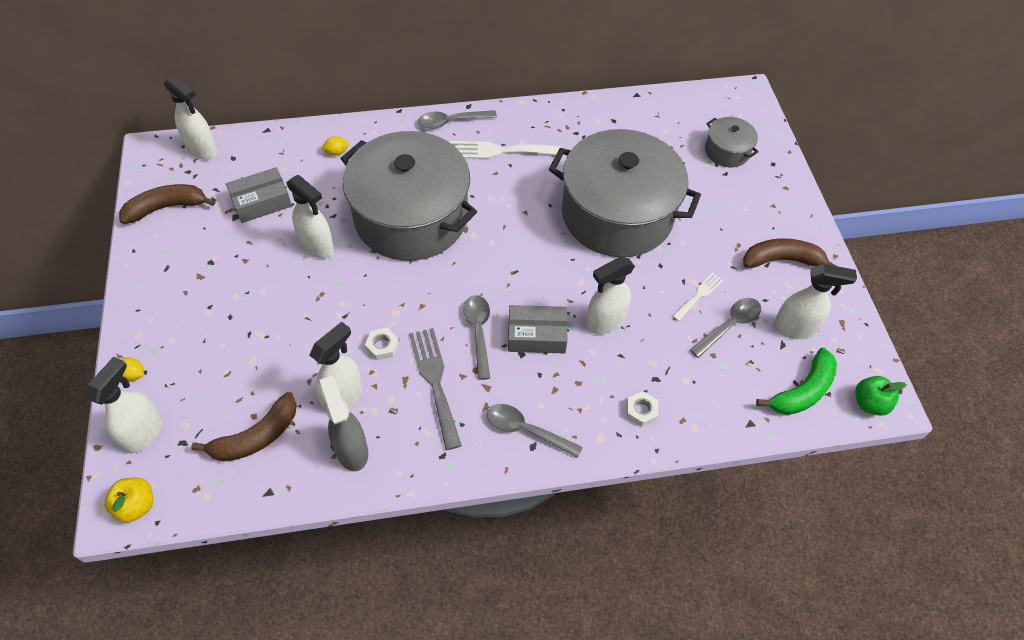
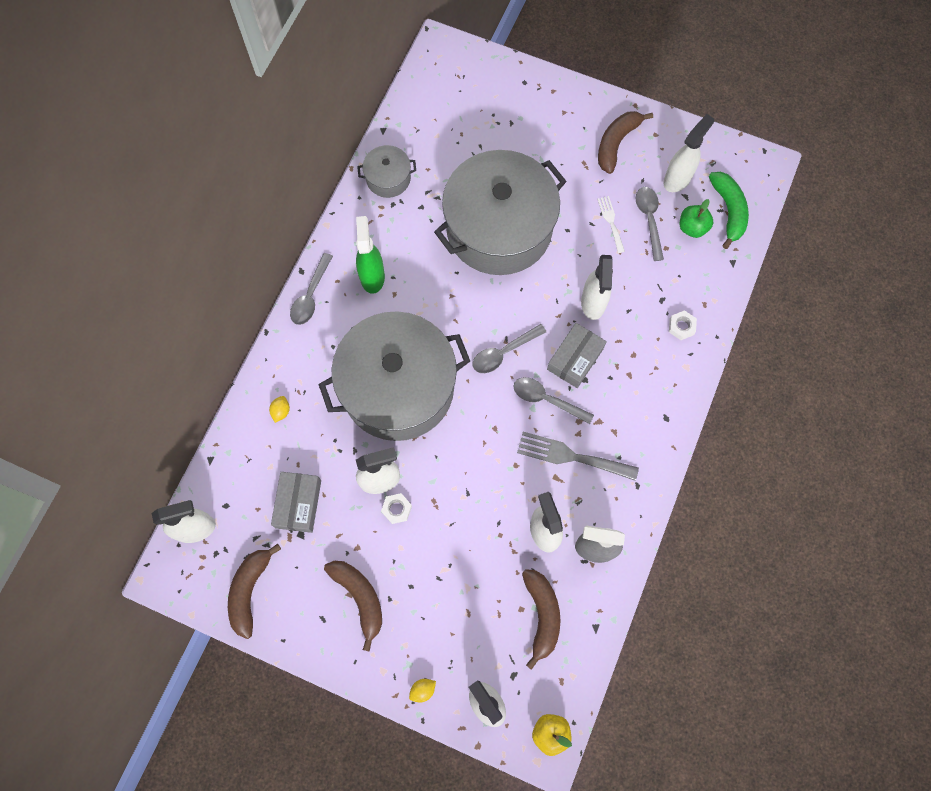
camera: 55 degrees left, 15 degrees up
white nut [365,328,399,360] -> white nut moved to [381,493,412,524]
white fork [450,141,563,159] -> green spray bottle [356,216,385,294]
grey spoon [487,404,583,458] -> grey spoon moved to [472,324,546,373]
grey pot [705,117,759,167] -> grey pot moved to [357,145,416,198]
green apple [855,376,907,416] -> green apple moved to [680,199,713,238]
none -> brown banana [324,561,382,652]

